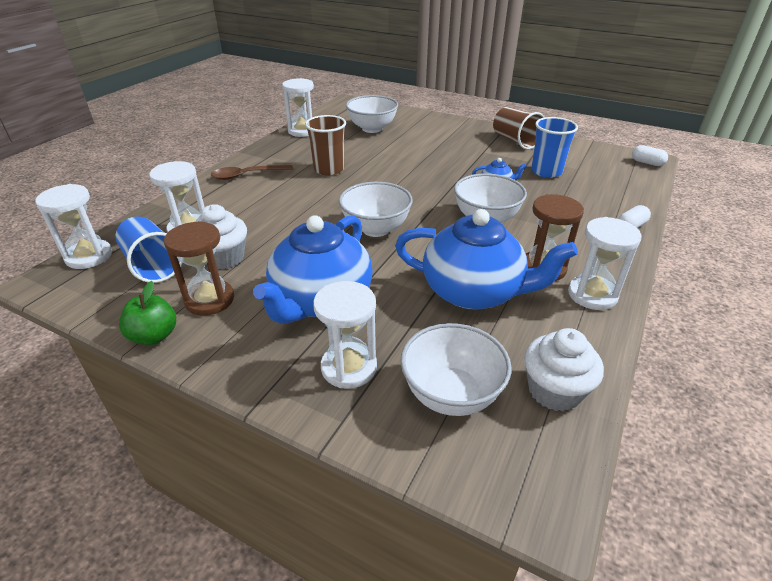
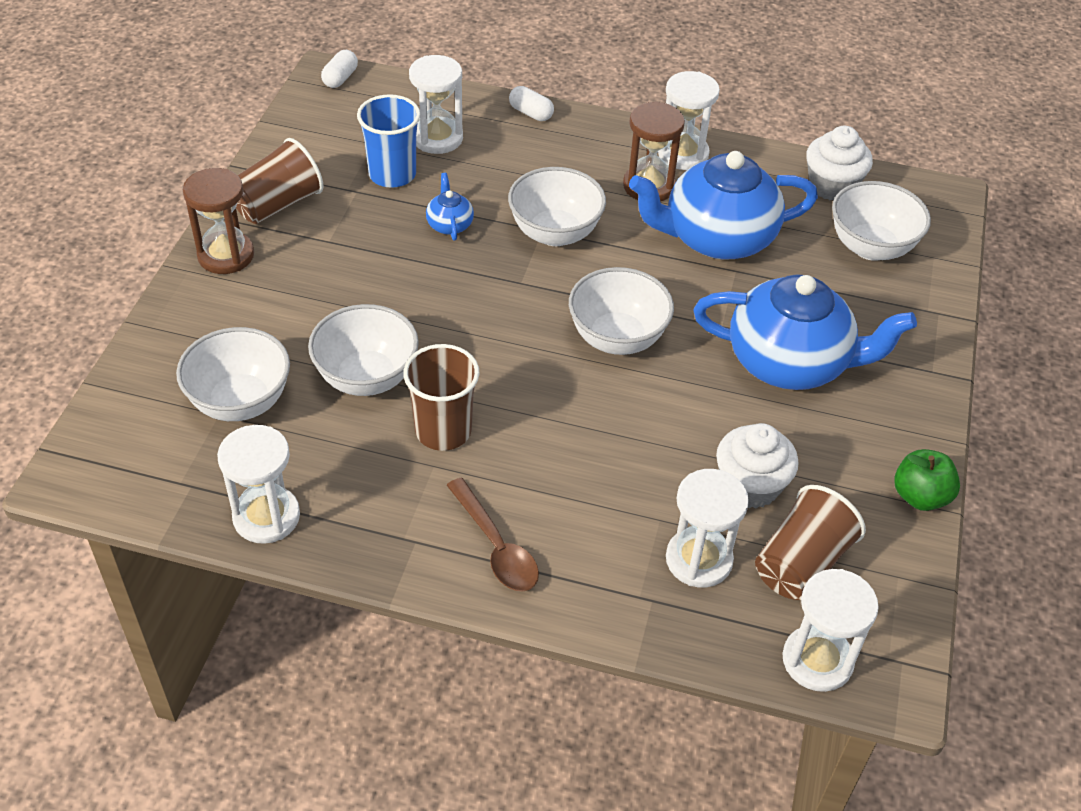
camera: 105 degrees left, 10 degrees up
blue cup [115,217,183,283] -> brown cup [755,485,866,600]
brown hourglass [164,221,234,316] -> brown hourglass moved to [183,168,254,274]
white hourglass [313,281,377,389] -> white hourglass moved to [409,55,463,154]
blue teapot [395,209,578,310] -> blue teapot turned 105 degrees counterclockwise [629,151,818,259]
none -> white bowl [308,304,419,396]

